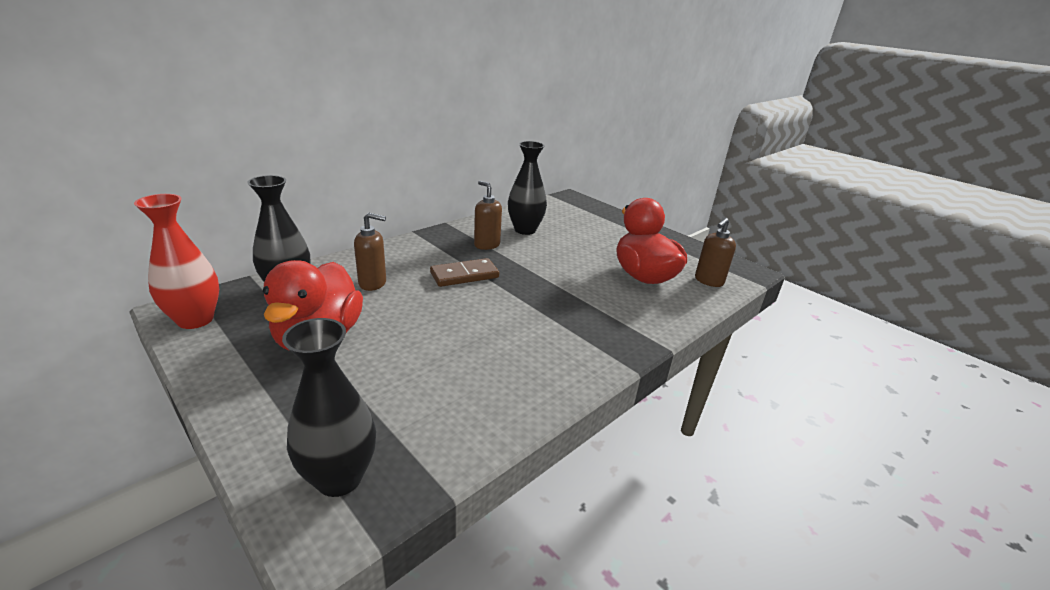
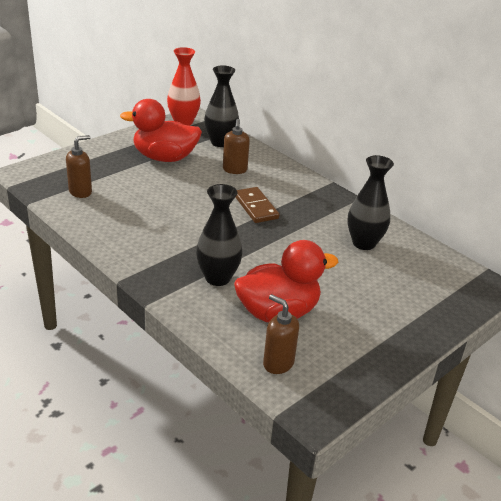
camera: 90 degrees right, 5 degrees up
black vase [282,318,376,497] -> black vase moved to [196,184,243,286]
brown soap dispenser [474,181,502,250] -> brown soap dispenser moved to [66,135,92,198]

